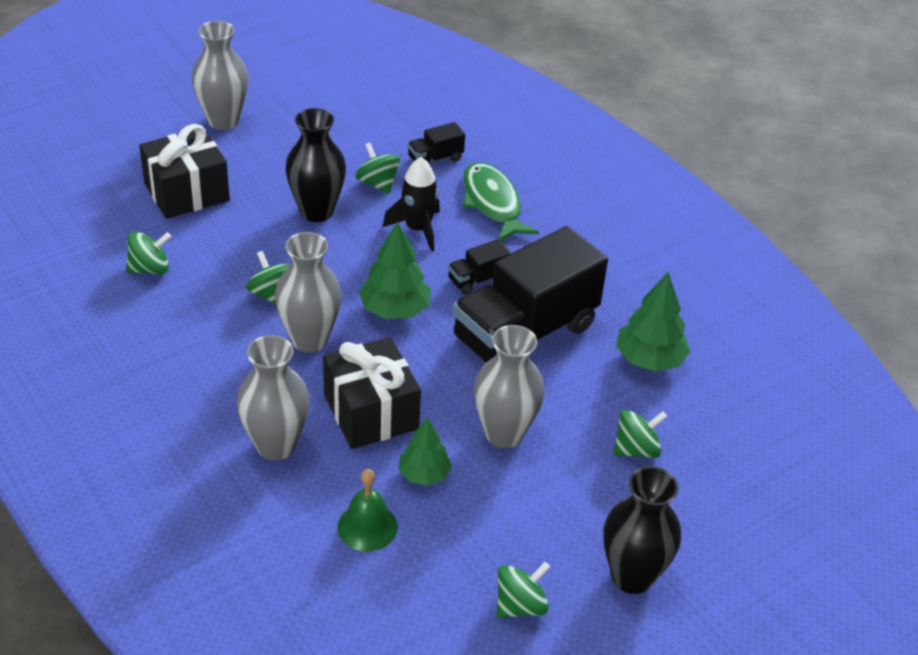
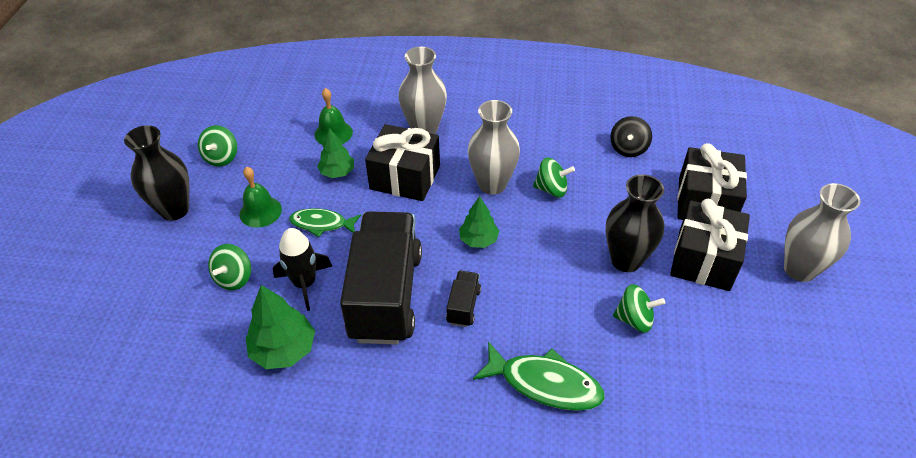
camera: 135 degrees right, 5 degrees up
green spinning top [126,232,171,274] -> black spinning top [610,116,652,157]
green tree [359,221,431,319] -> green tree [459,196,499,248], size x0.66
black rocket [383,157,440,252] -> black rocket moved to [273,228,332,311]
black truck [408,122,465,164] -> none
grey vase [474,325,545,448] -> green fish [289,208,361,237]
none -> green bell [239,167,282,228]
none -> black gift [670,199,750,291]

